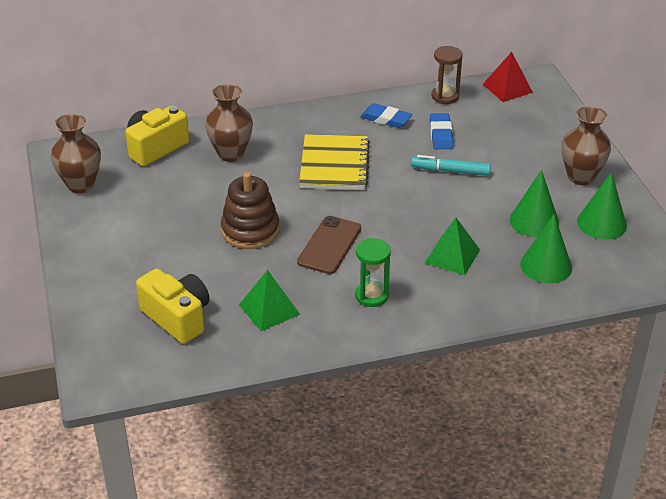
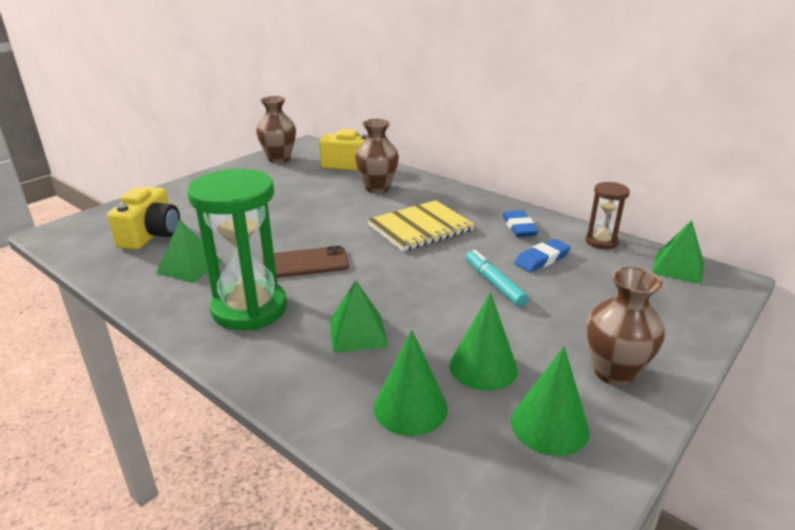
camera: 55 degrees right, 10 degrees down
brown stacking toy [221,172,280,249] -> none
green hourglass [355,238,391,307] -> green hourglass [187,169,287,330], size x1.94
red pyramid [482,52,533,102] -> green pyramid [652,220,704,284]

